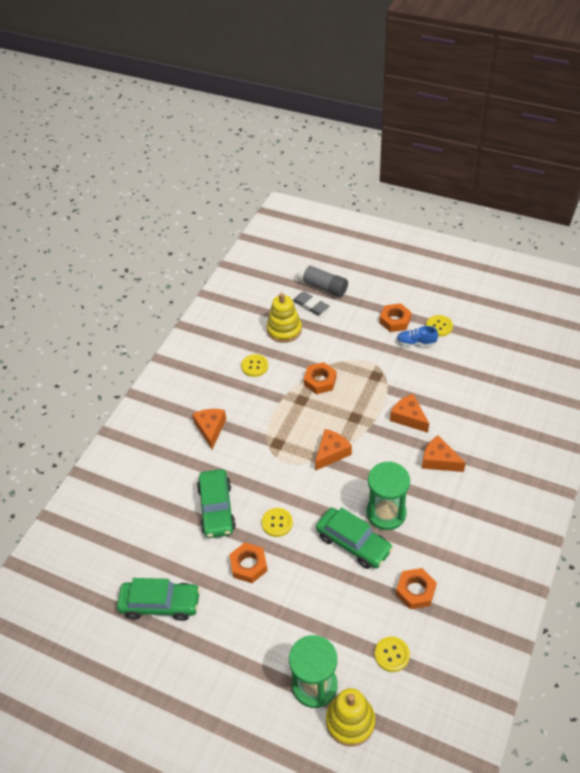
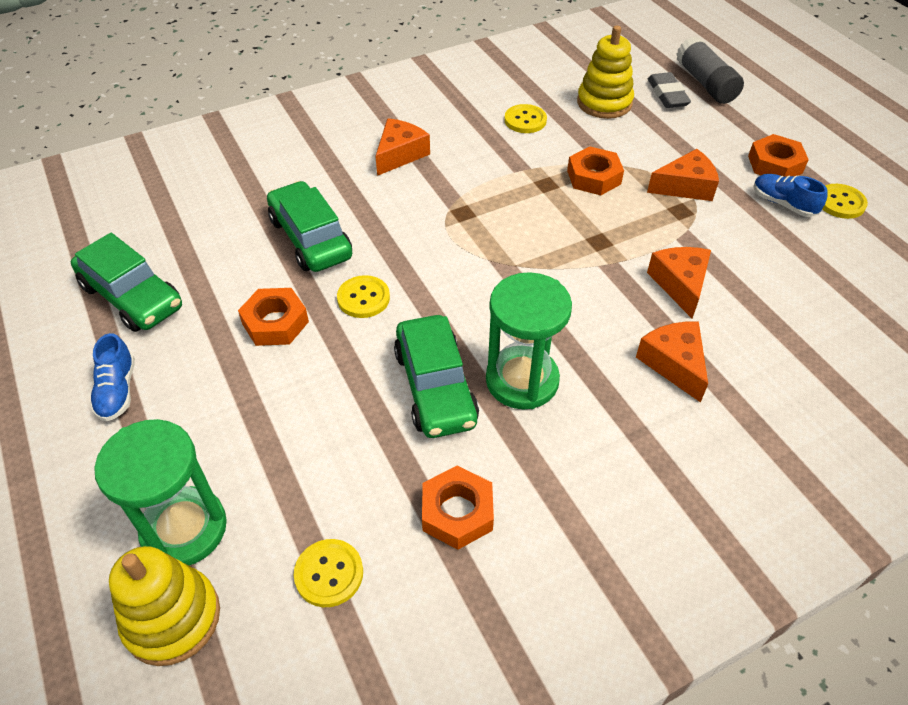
camera: 35 degrees right, 0 degrees up
green car [197,469,236,538] -> green car turned 120 degrees clockwise [267,181,352,272]
orange cheese [315,429,352,471] -> orange cheese moved to [647,149,719,201]
none -> blue shoe [90,333,135,422]

